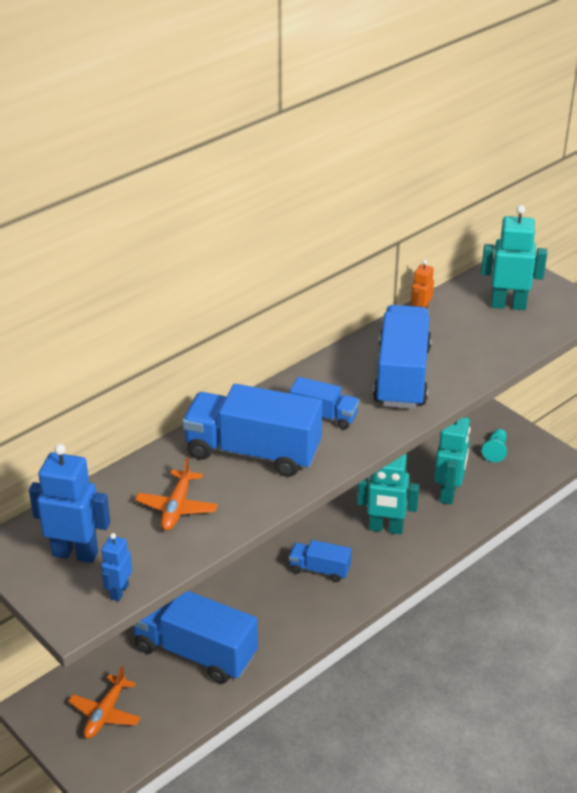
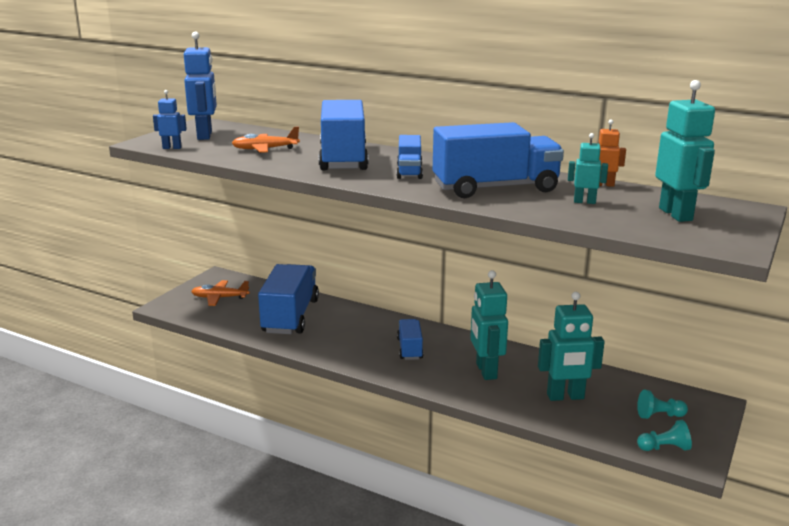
camera: 70 degrees right, 15 degrees down
none -> turquoise robot [568,133,608,204]
none -> turquoise pawn [637,420,692,451]

